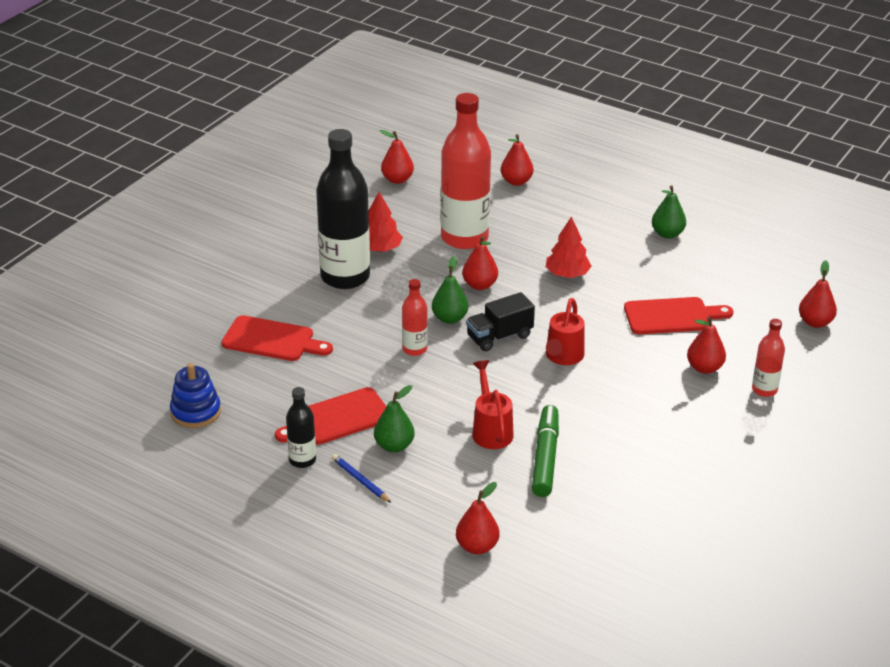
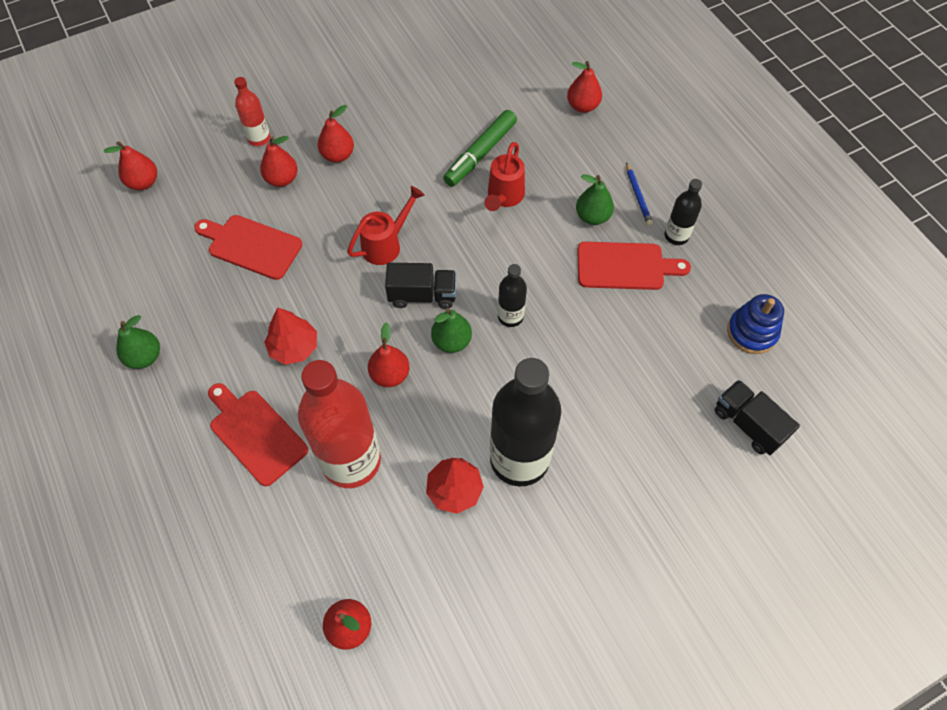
camera: 150 degrees left, 25 degrees up
red cutting board [221,315,333,361] -> red cutting board moved to [208,383,308,486]
red bottle [402,279,428,356] -> black bottle [498,264,527,327]
red pear [501,134,533,186] -> red pear moved to [318,105,354,163]
none -> black truck [715,380,800,455]

